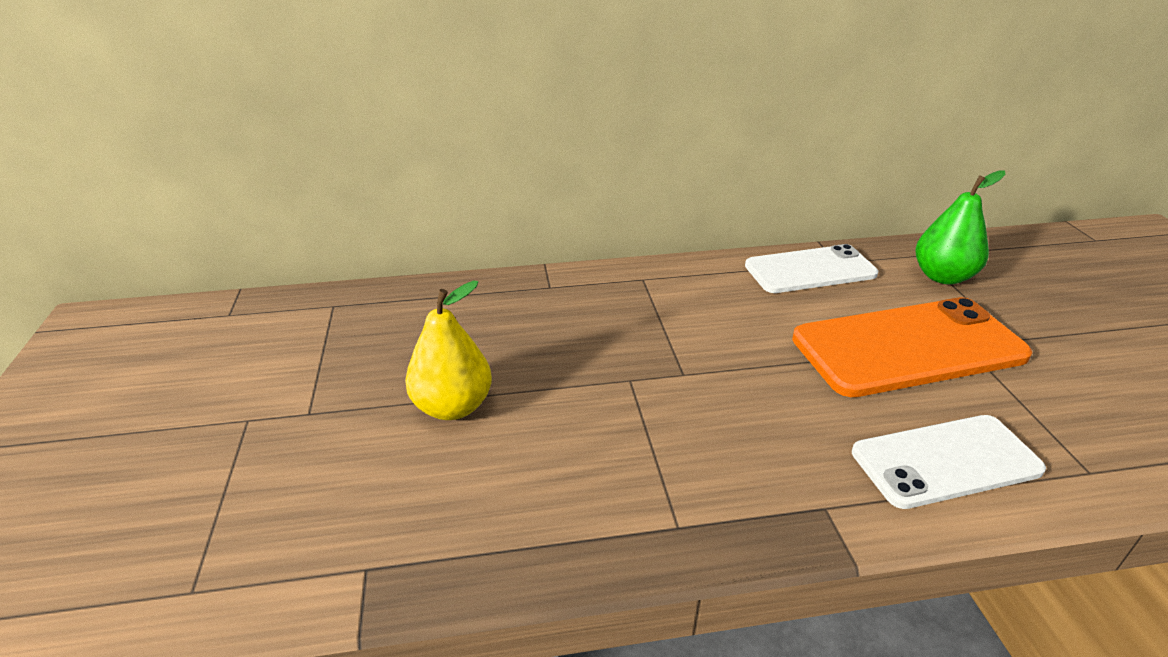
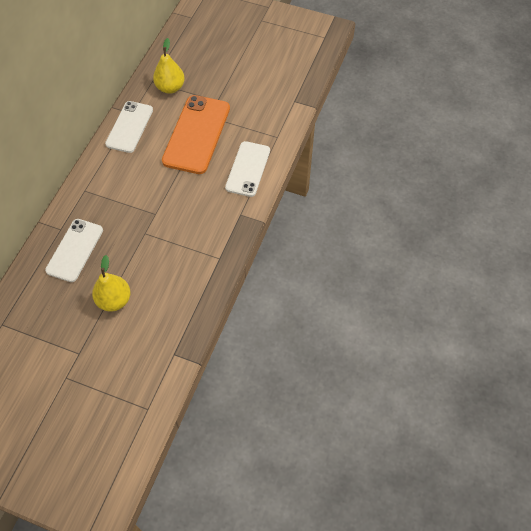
camera: 60 degrees left, 25 degrees up
green pear [915,171,1005,285] -> yellow pear [153,38,185,94]
none -> white phone [45,219,103,282]

